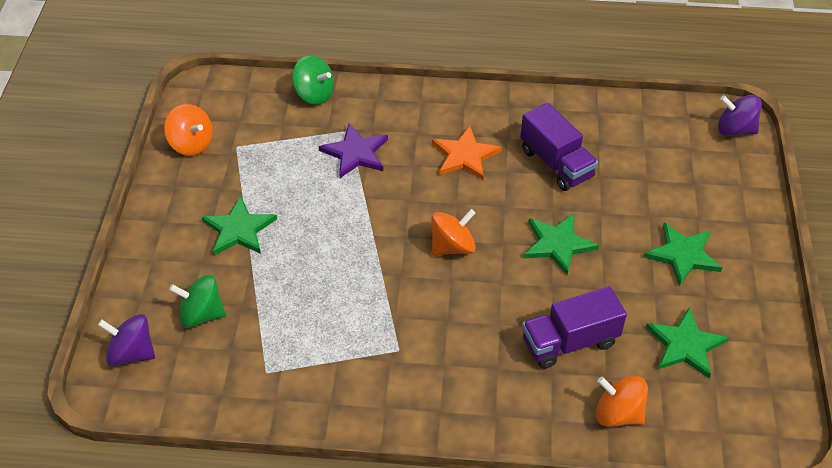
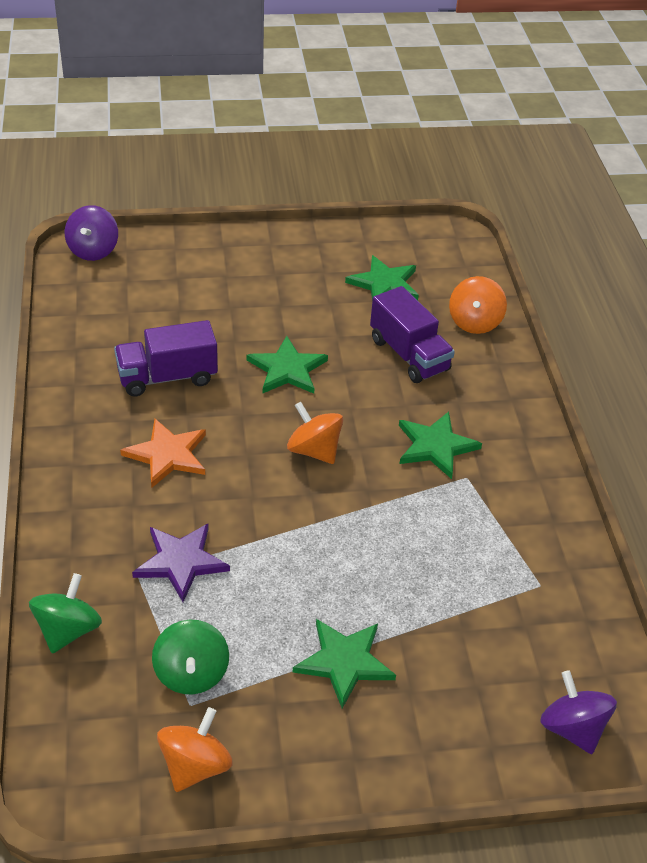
camera: 105 degrees left, 5 degrees down
purple spinning top [98,314,155,366] -> purple spinning top turned 150 degrees clockwise [540,670,617,754]
green spinning top [169,275,226,328] -> green spinning top moved to [152,620,229,694]
purple truck [520,103,598,191] -> purple truck turned 150 degrees counterclockwise [114,320,218,396]
green star [644,222,722,286] -> green star moved to [399,412,482,479]

